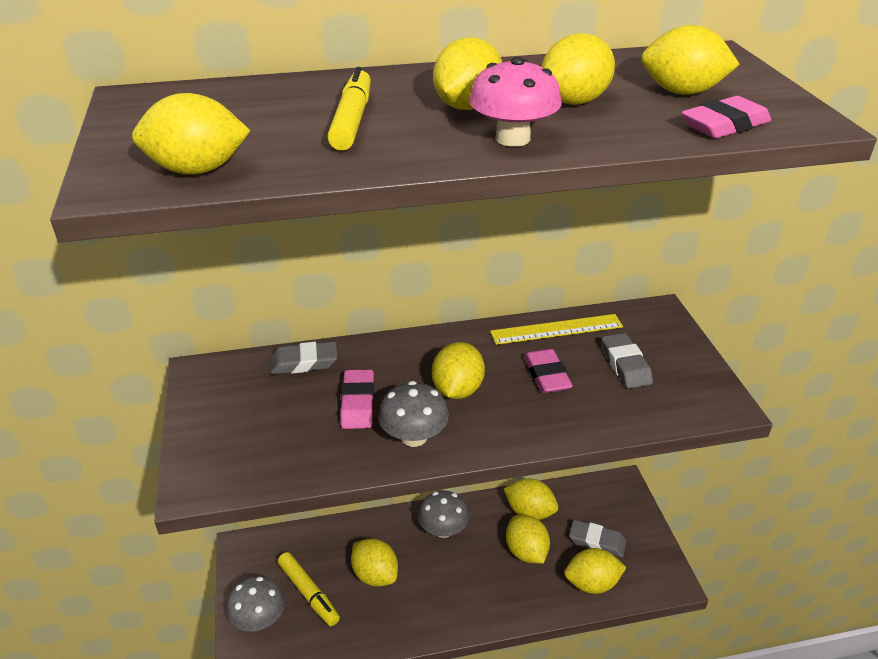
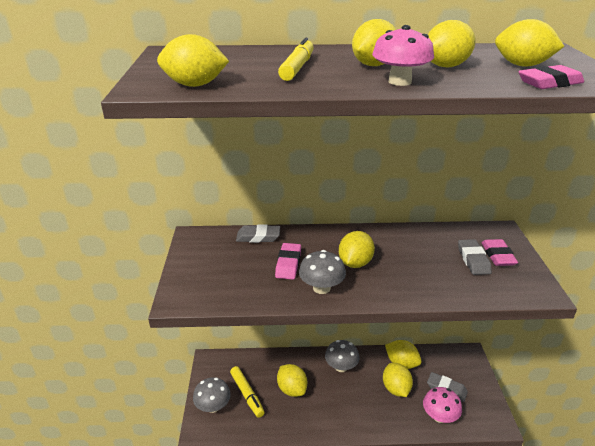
camera: 10 degrees right, 5 degrees down
yellow ruler [490,314,623,345] -> none
pink eraser [524,349,573,393] -> pink eraser moved to [482,239,518,266]
yellow lemon [564,548,626,594] -> pink mushroom [423,387,462,423]

